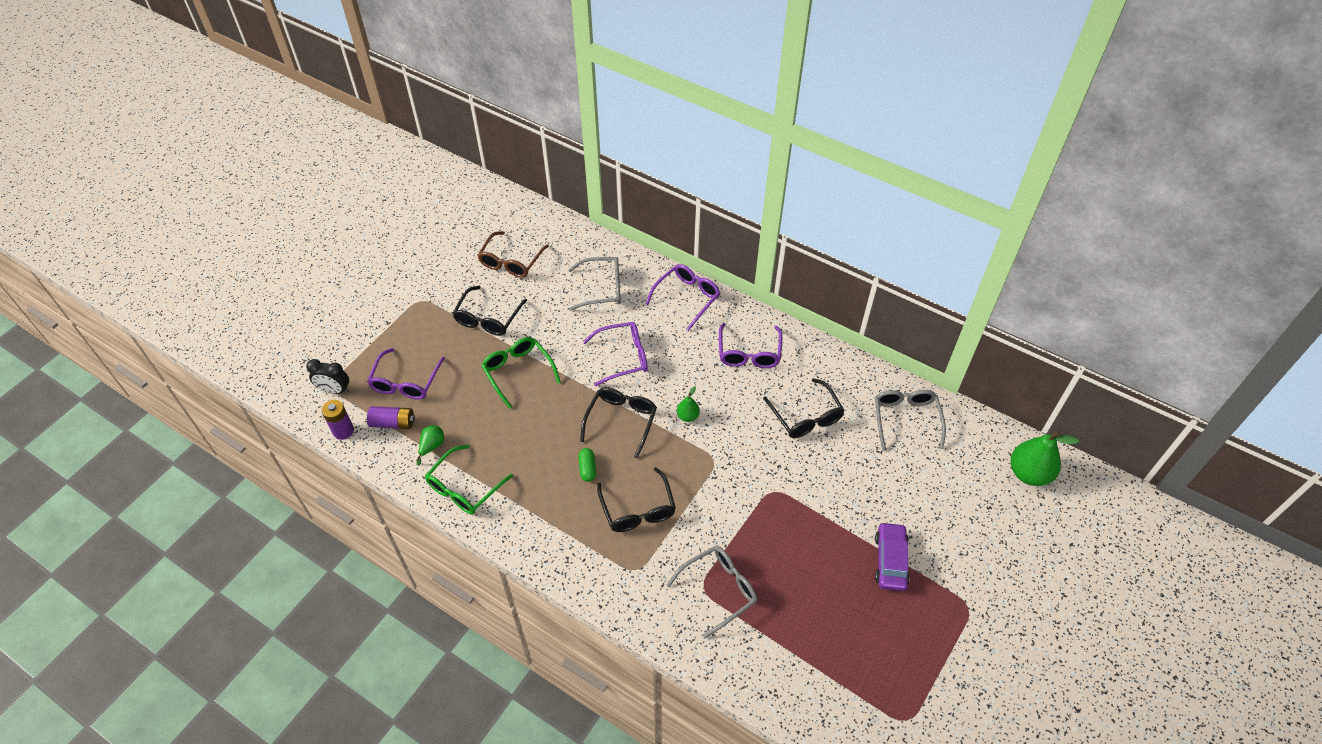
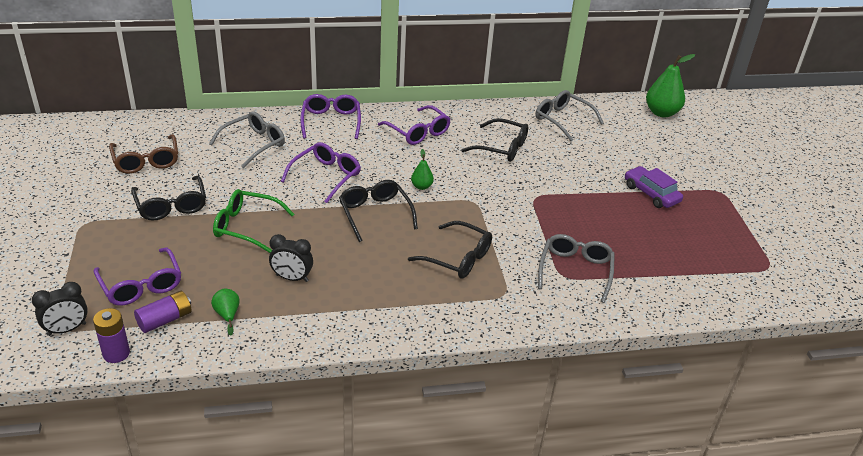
camera: 45 degrees left, 15 degrees down
green glasses [425,445,513,515] -> none
green capsule [578,448,596,482] -> none
none -> black clock [269,234,313,282]

